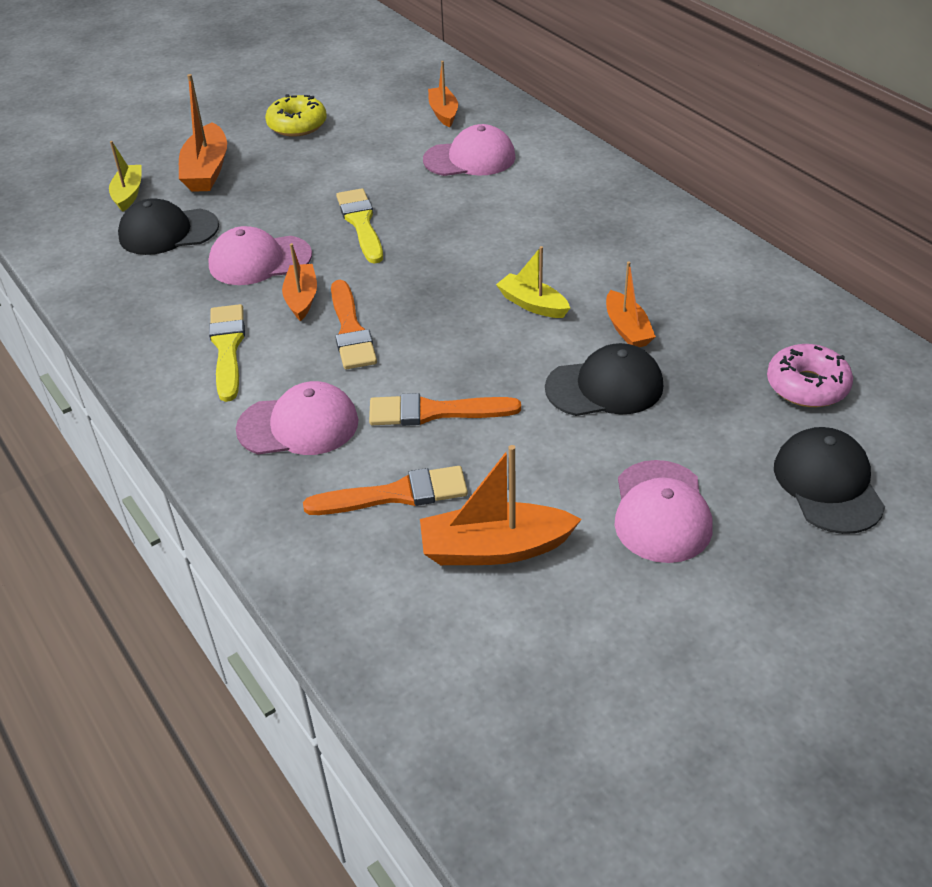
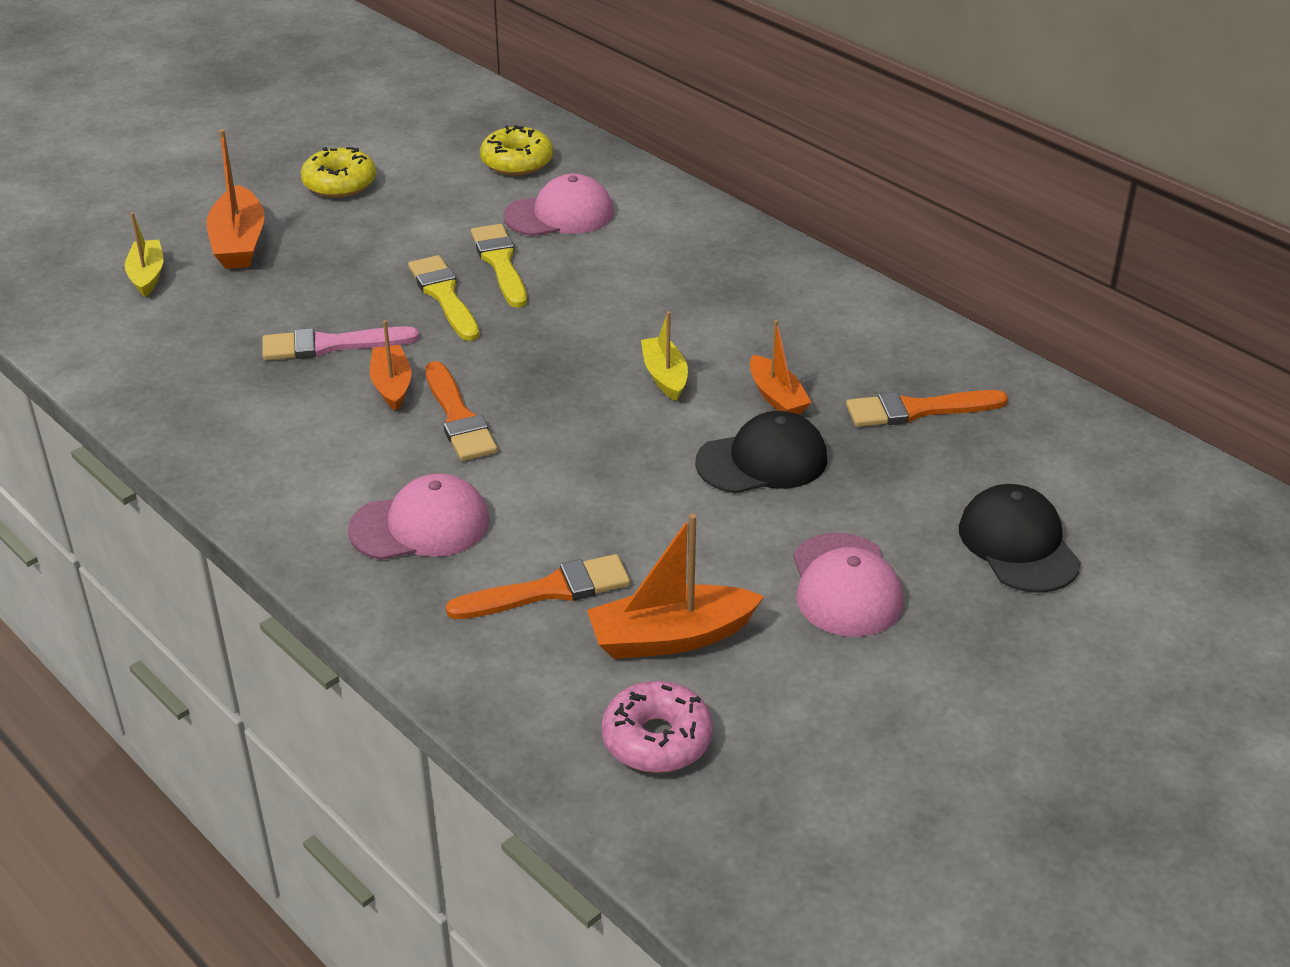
camera: 10 degrees left, 5 degrees down
black cap [118,198,219,255] -> none
pink cap [208,226,312,285] -> pink brush [262,326,419,360]
yellow brush [209,304,245,402] -> yellow brush moved to [471,224,527,308]
orange brush [369,393,521,426] -> orange brush moved to [846,390,1008,427]
orange boat [428,61,458,127] -> yellow donut [480,125,553,175]
yellow boat [496,246,570,318] -> yellow boat turned 45 degrees clockwise [641,311,688,401]
pink donut [767,344,853,407] -> pink donut moved to [602,681,713,773]

